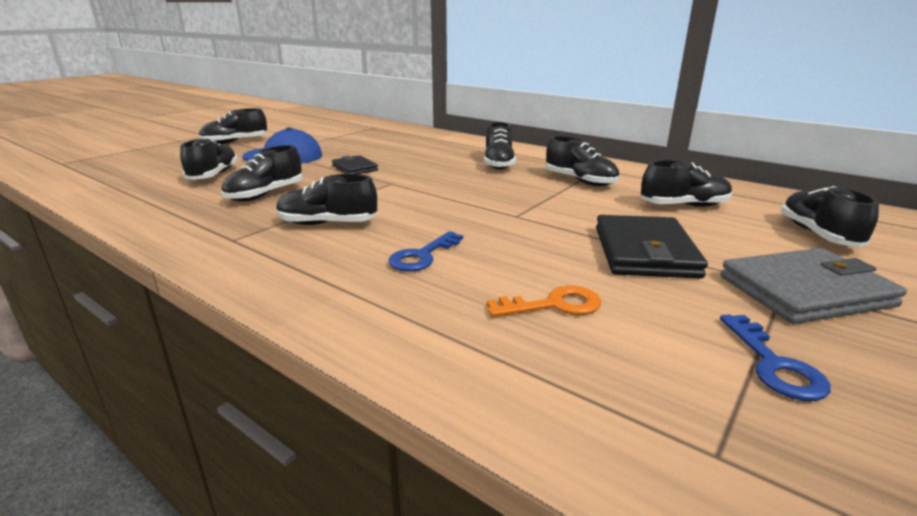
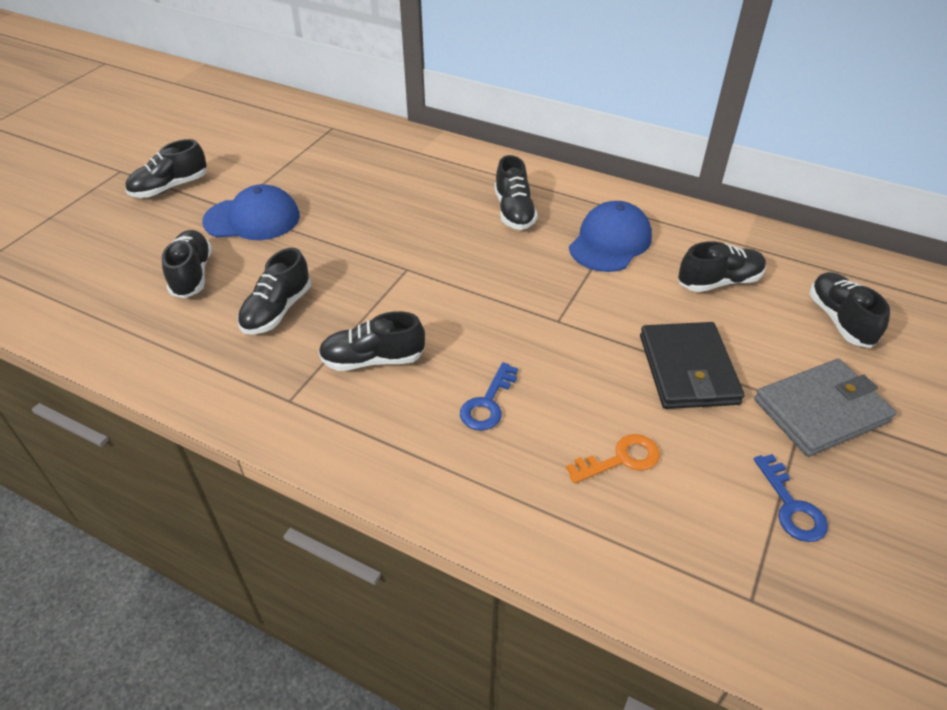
camera: 10 degrees left, 20 degrees up
black wallet [332,155,378,174] -> none
black shoe [546,136,619,186] -> blue cap [569,201,652,272]

